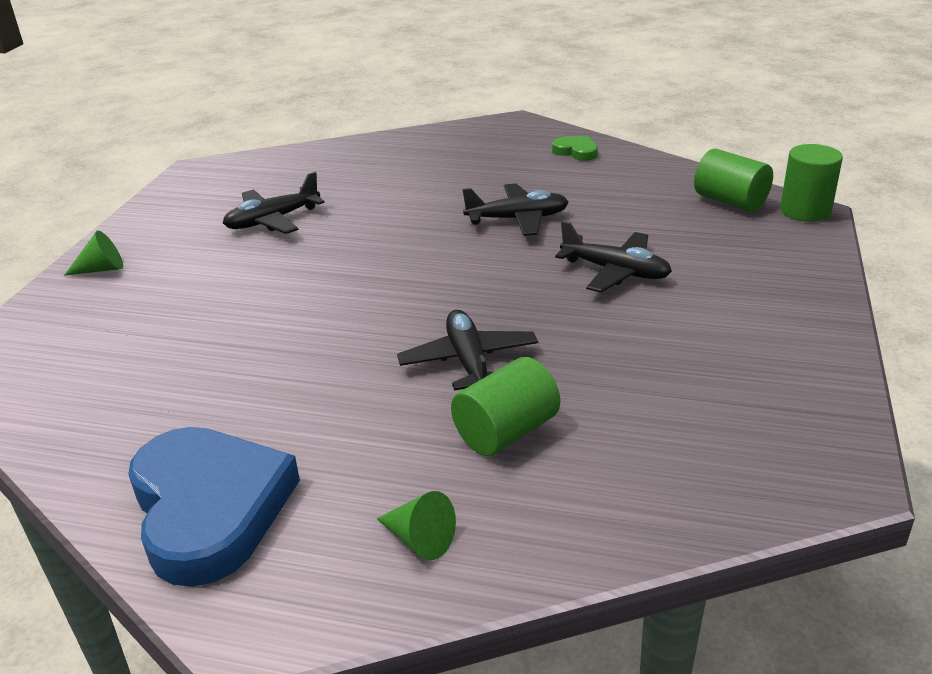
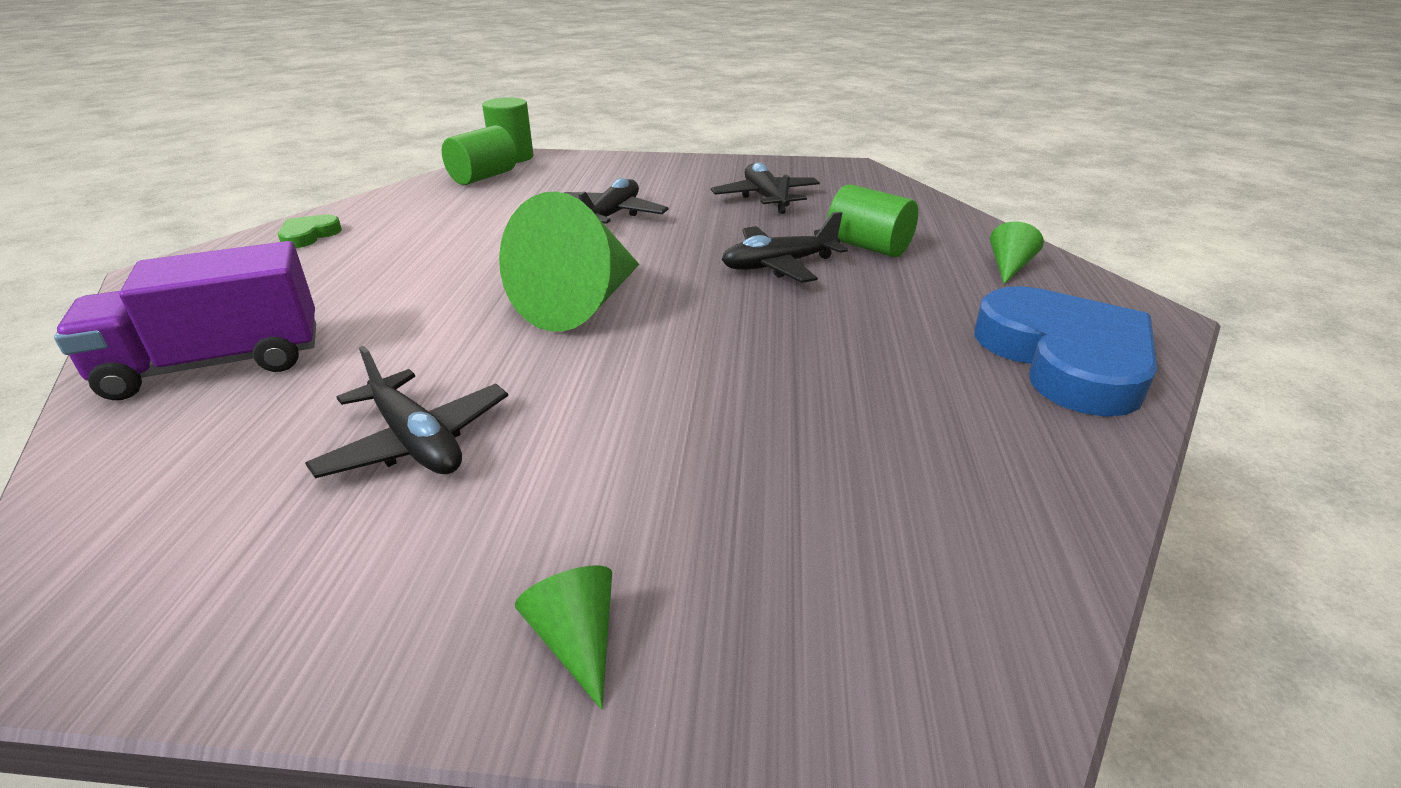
camera: 100 degrees left, 0 degrees up
blue heart [128,427,300,587] -> blue heart turned 105 degrees clockwise [974,286,1158,417]
black plane [462,183,569,236] -> black plane moved to [711,162,820,214]
none -> purple truck [54,241,316,400]
none -> green cone [499,191,639,332]

